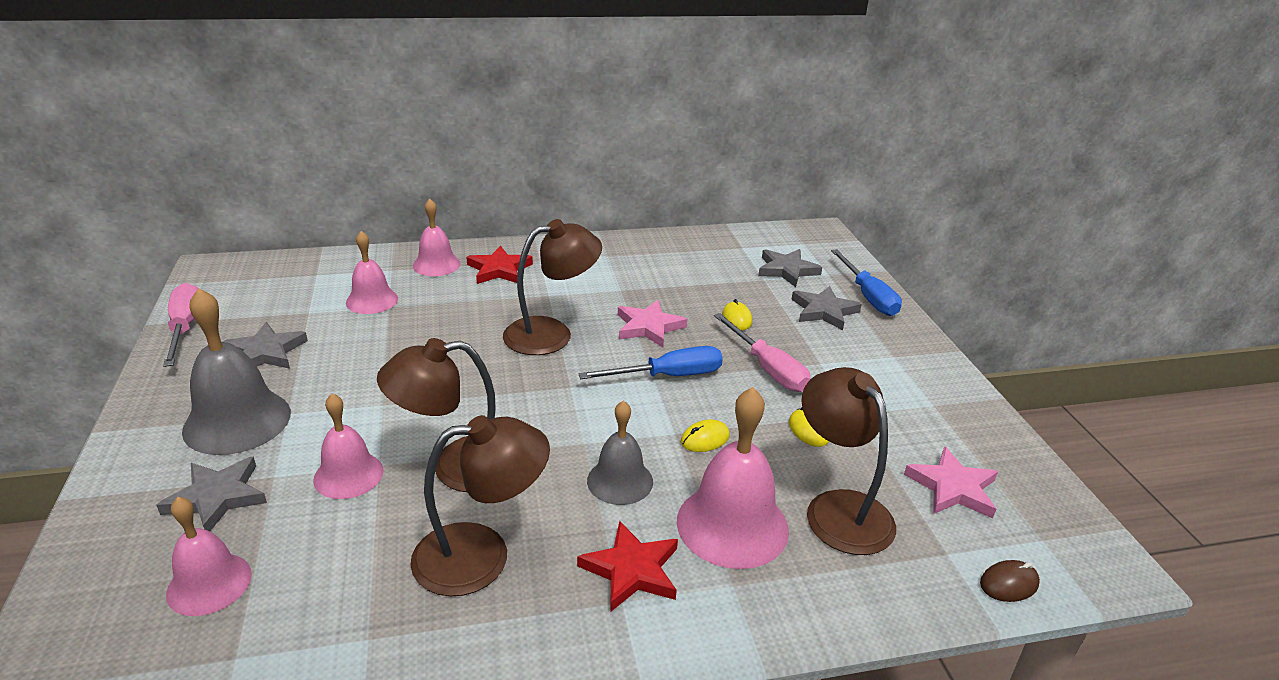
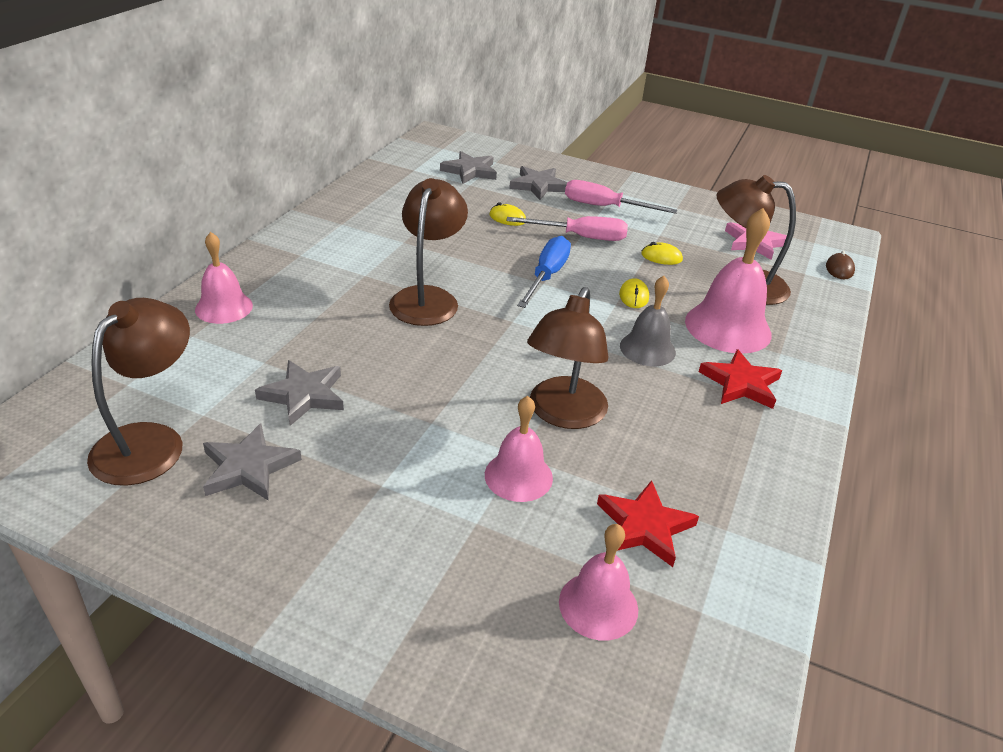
camera: 55 degrees left, 5 degrees up
grey star [156,457,267,532] -> grey star moved to [255,360,344,426]
pink screwdriver [163,283,198,367] -> pink screwdriver moved to [565,180,677,214]
grey bell [182,288,291,455] -> none
pink bell [346,231,398,314] -> none
brown lamp [410,415,550,596] -> brown lamp moved to [87,298,190,486]
red star [466,245,533,284] -> red star moved to [597,480,699,567]
pink star [618,300,687,347] -> none
blue screwdriver [831,249,902,316] -> none

